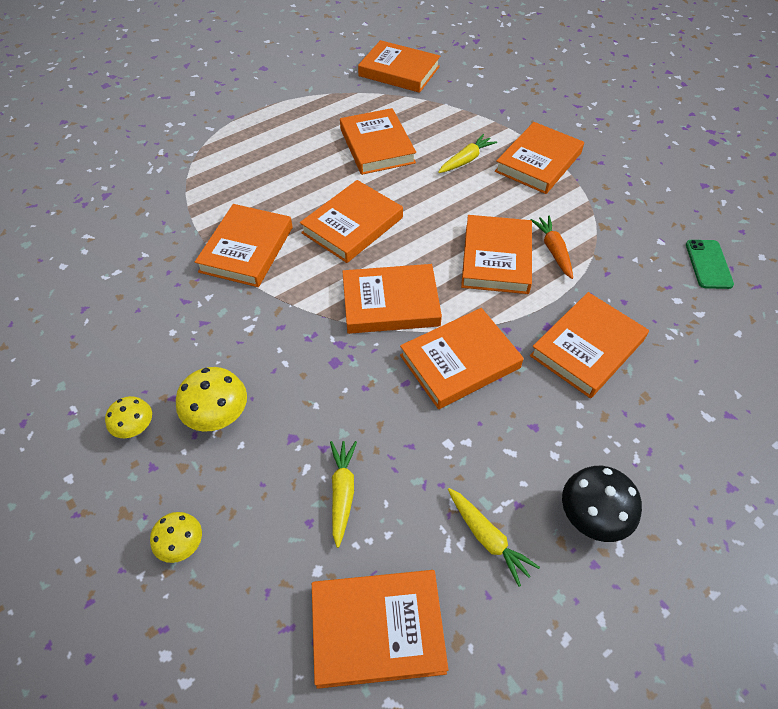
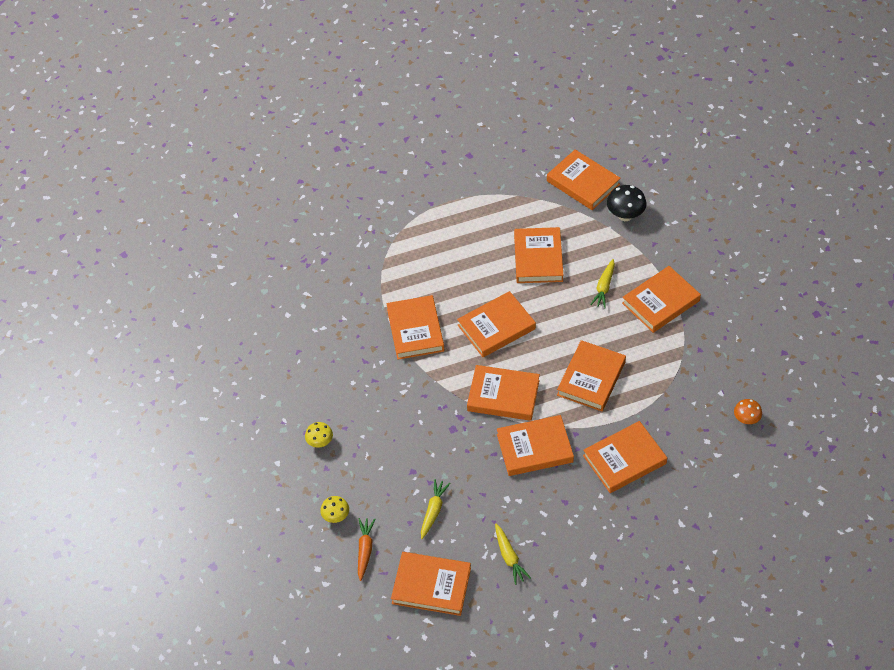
camera: 20 degrees right, 0 degrees up
yellow mushroom [176,367,247,432] -> none
orange book [195,204,292,287] -> orange book turned 45 degrees counterclockwise [387,295,444,360]
yellow carrot [438,134,497,173] -> yellow carrot turned 135 degrees clockwise [590,259,615,308]
orange carrot [530,216,573,279] -> orange carrot moved to [358,518,375,581]
black mushroom [562,466,642,542] -> black mushroom moved to [607,185,646,221]
green phone [686,240,734,289] -> orange mushroom [734,399,762,424]

